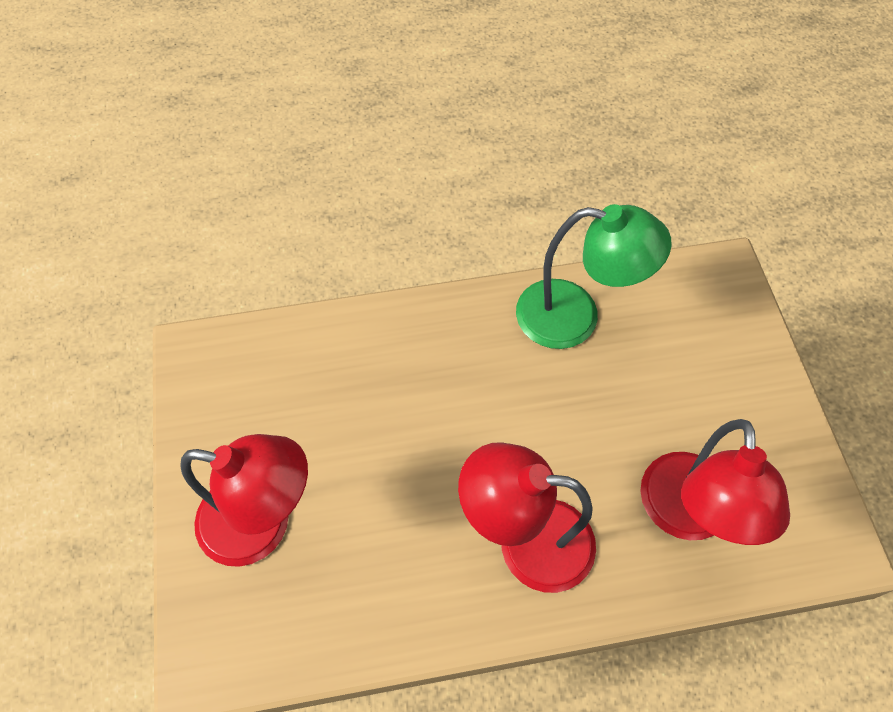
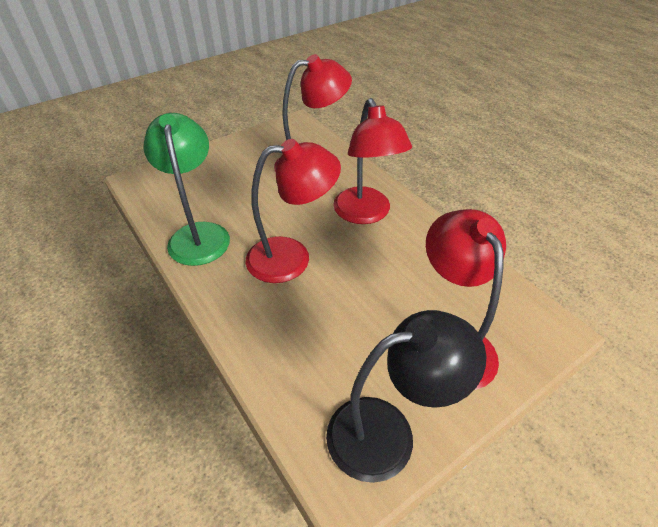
camera: 115 degrees left, 15 degrees down
none -> red lamp [245,139,341,283]
none -> black lamp [326,310,487,483]

